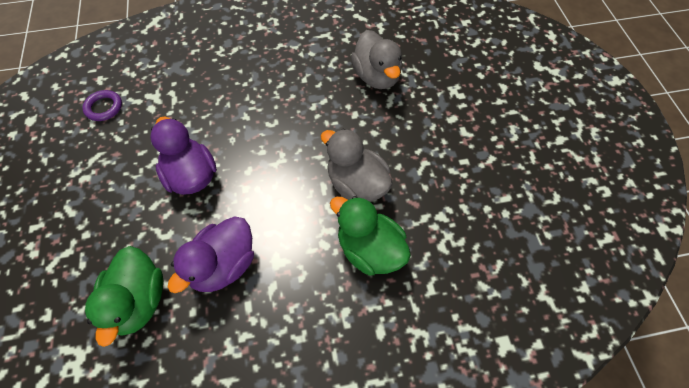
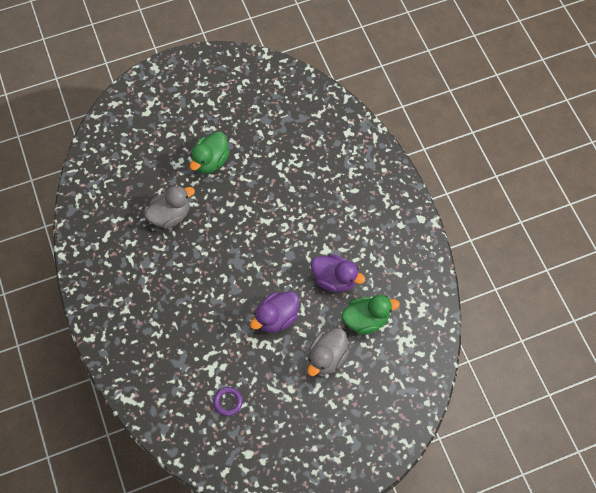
camera: 100 degrees left, 5 degrees up
grey duck [321,129,392,202] -> grey duck moved to [307,328,350,376]
green duck [330,196,411,276] -> green duck moved to [190,131,230,174]

